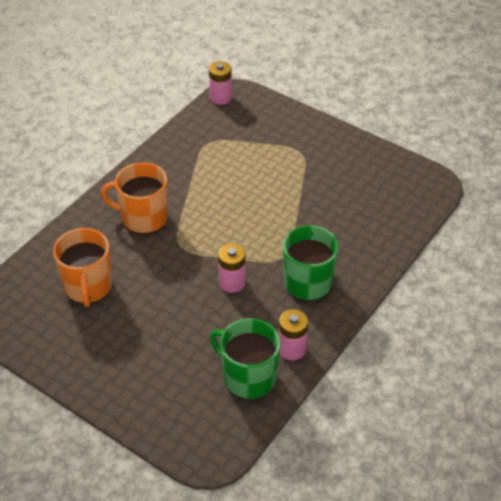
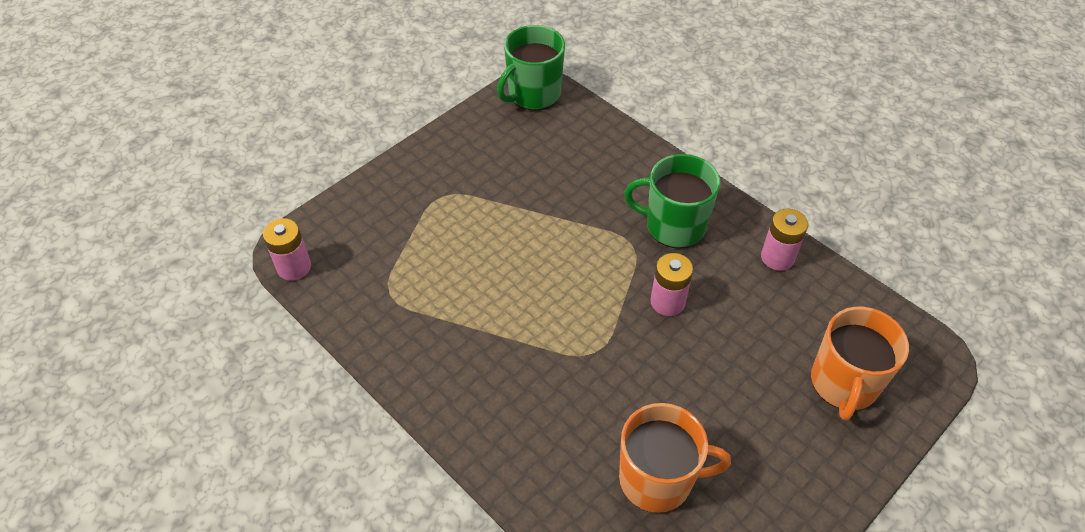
camera: 80 degrees left, 5 degrees up
orange mug [101,162,168,234] -> orange mug moved to [811,307,909,420]
green mug [210,318,280,400] -> green mug moved to [497,25,565,110]

